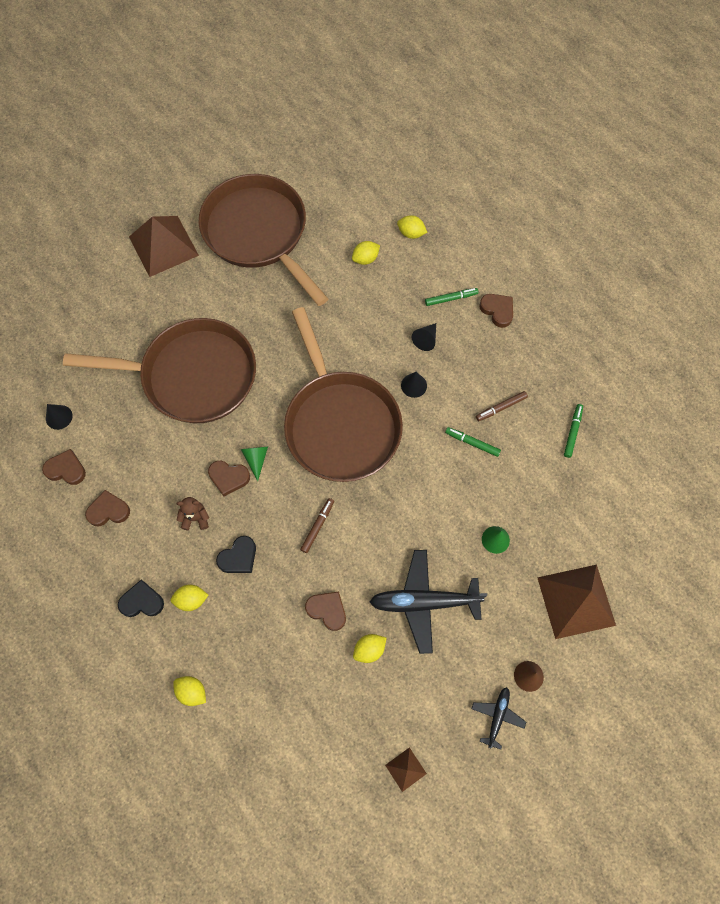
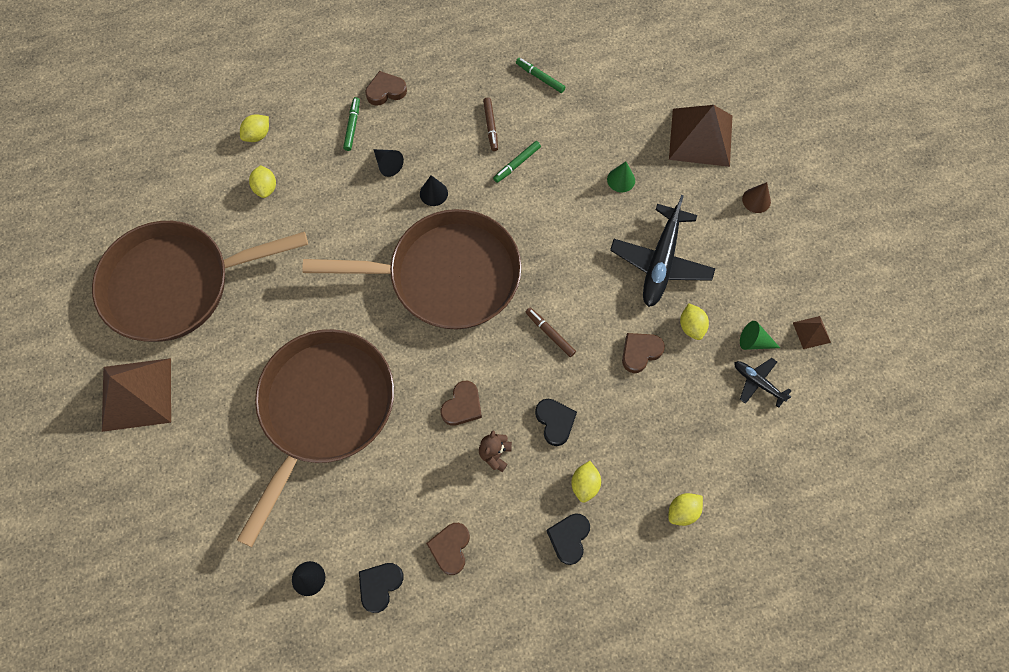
camera: 70 degrees left, 0 degrees up
brown heart [42,449,86,485] -> black heart [359,563,404,613]
green cone [241,447,268,481] -> green cone moved to [740,321,780,350]
black plane [471,687,526,750] -> black plane moved to [735,358,792,408]

